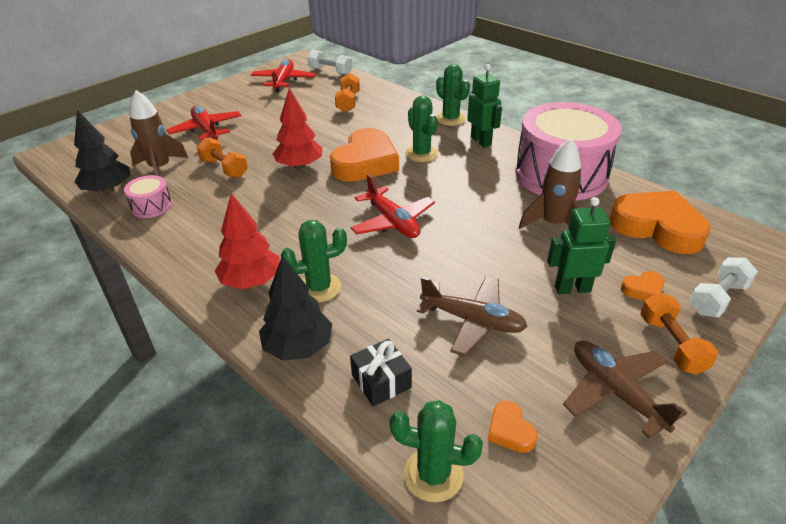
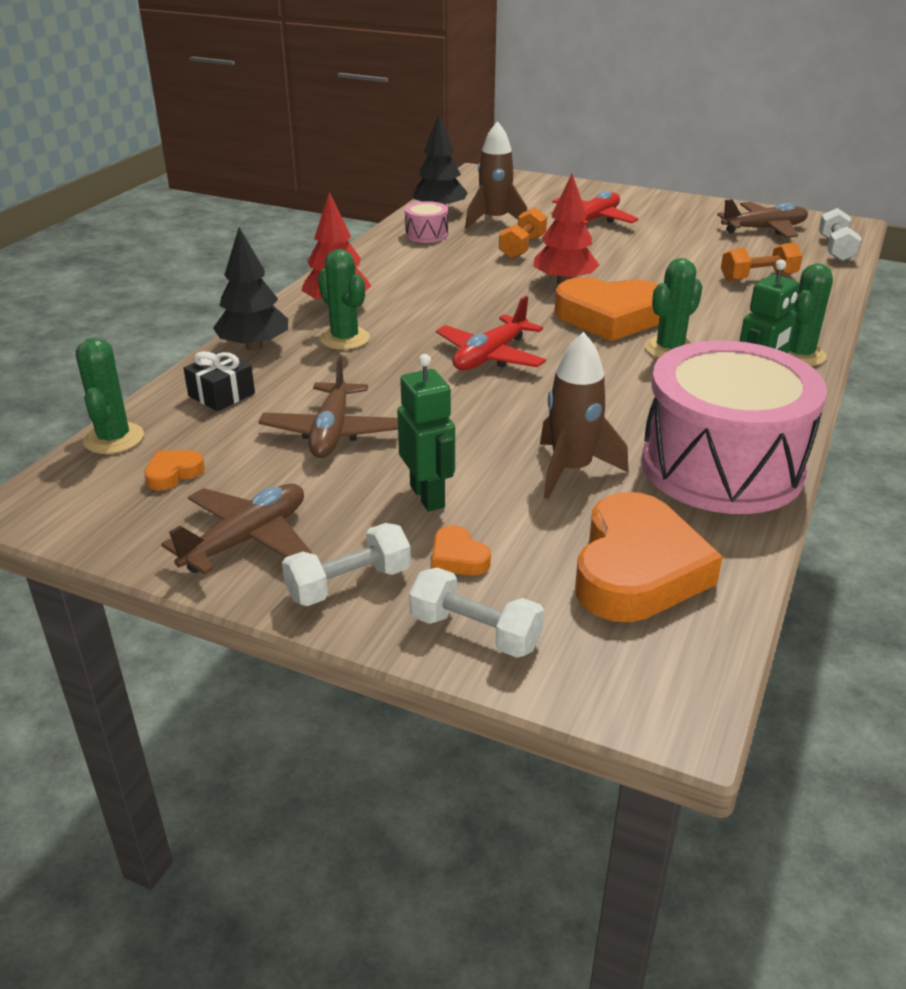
camera: 70 degrees right, 5 degrees down
red plane [251,59,316,93] -> brown plane [717,199,808,238]
orange dumbbell [640,292,718,375] -> white dumbbell [282,523,411,606]

